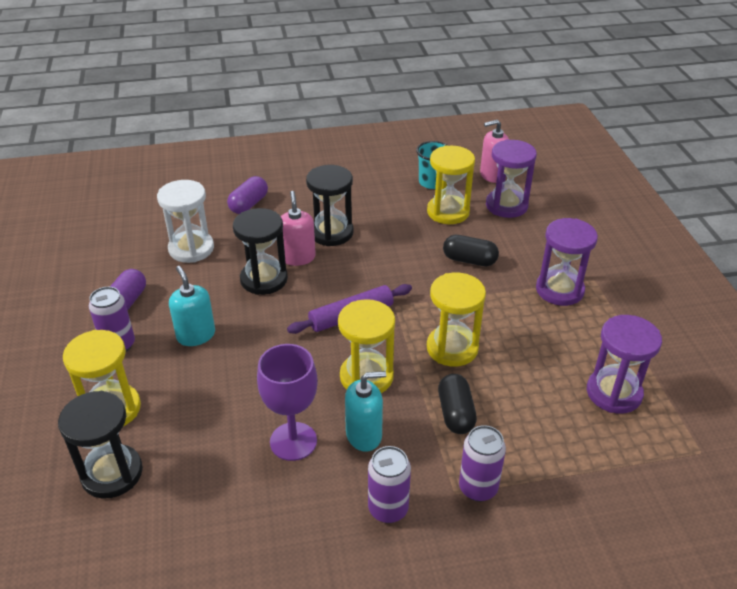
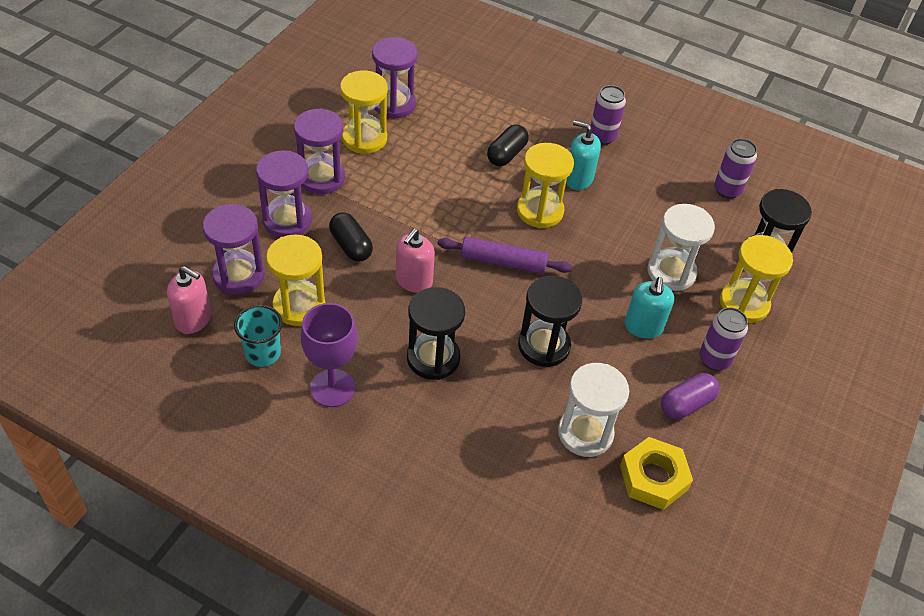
camera: 145 degrees left, 10 degrees up
purple capsule [227,176,268,214] -> none
purple goblet [257,344,318,461] -> purple goblet moved to [301,303,358,407]
pink soap dispenser [281,191,316,266] -> pink soap dispenser moved to [396,229,435,293]
yellow hourglass [427,273,486,367] -> yellow hourglass moved to [340,70,388,154]
purple can [459,425,506,502] -> purple can moved to [714,139,757,199]
none -> purple hourglass [256,150,312,238]
none -> yellow nut [620,437,693,510]
none -> white hourglass [648,204,715,291]

